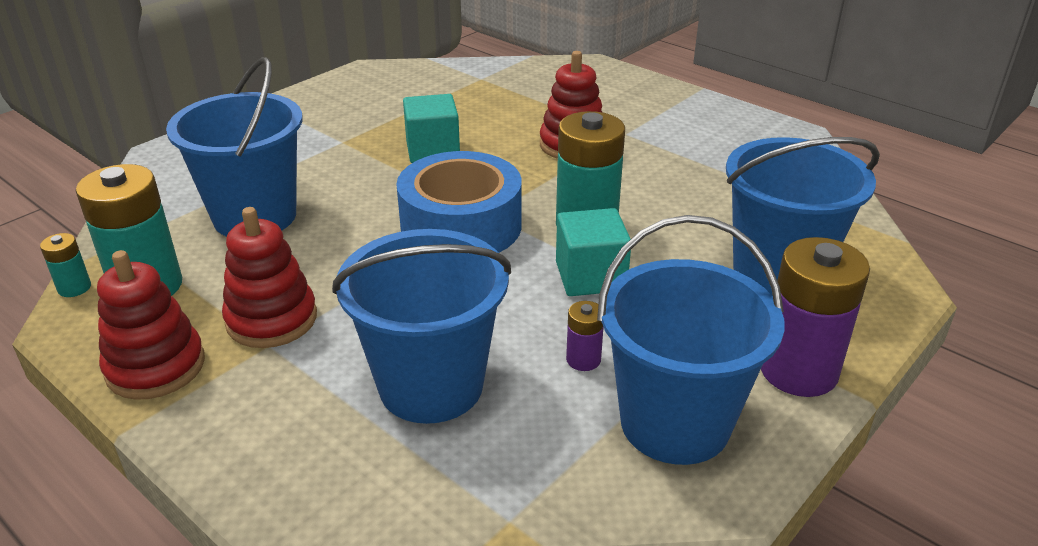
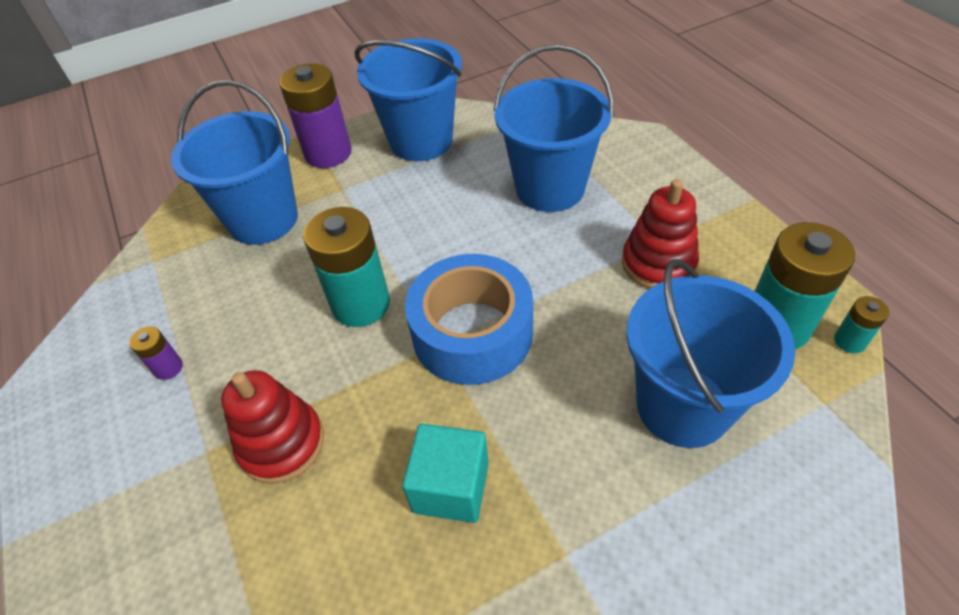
camera: 155 degrees left, 15 degrees up
red stacking toy [97,250,205,400] -> none
turquoise cube [556,208,631,296] -> none
purple battery [566,301,603,371] -> purple battery moved to [129,326,183,380]

